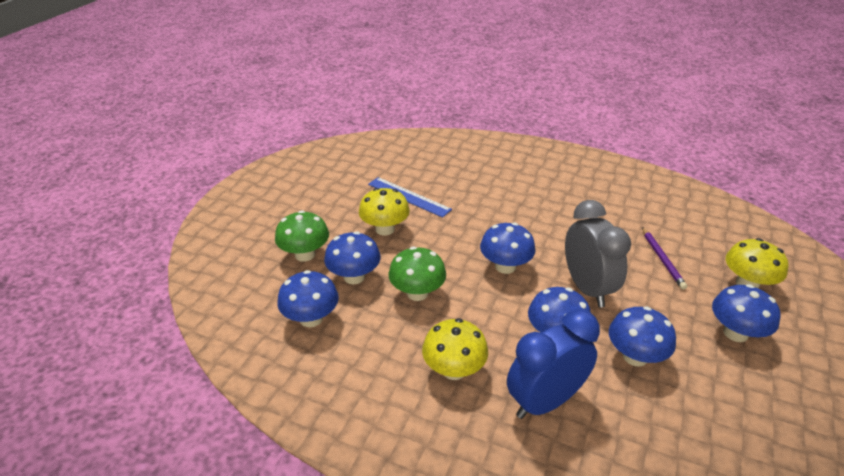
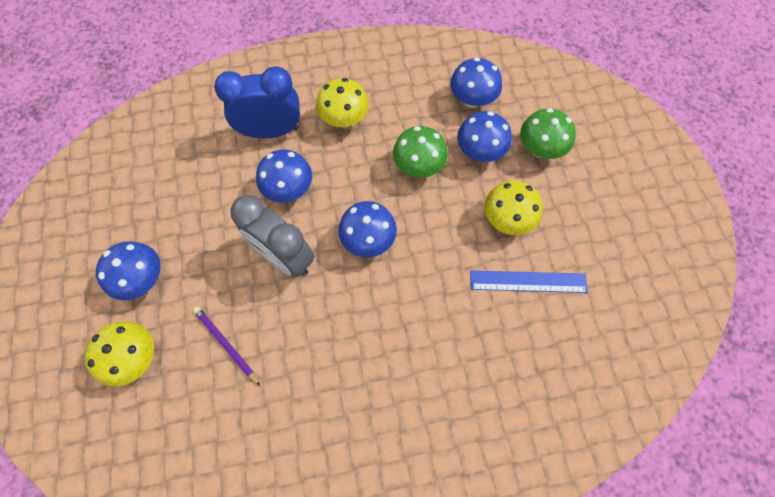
camera: 145 degrees right, 30 degrees up
blue clock [507,309,600,419] -> blue clock turned 120 degrees counterclockwise [214,66,300,138]
blue mushroom [609,306,676,367] -> none

